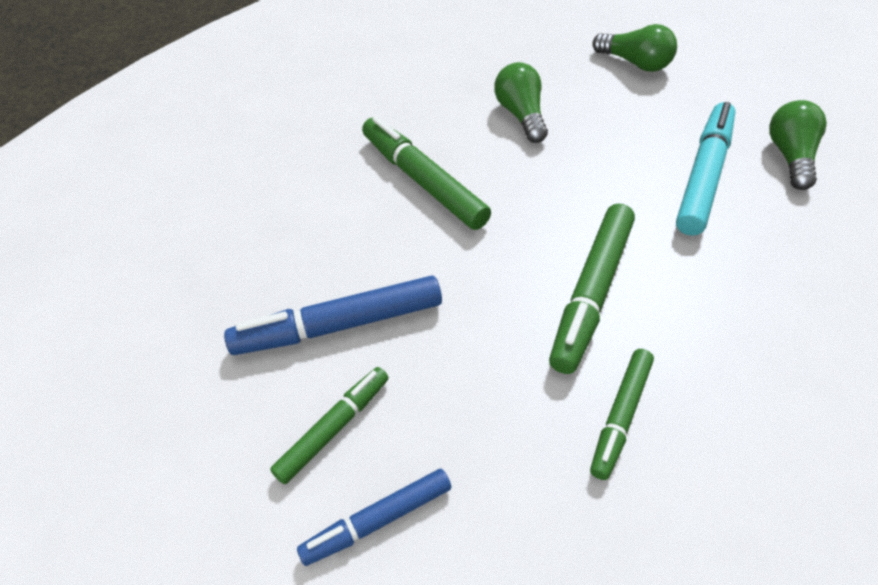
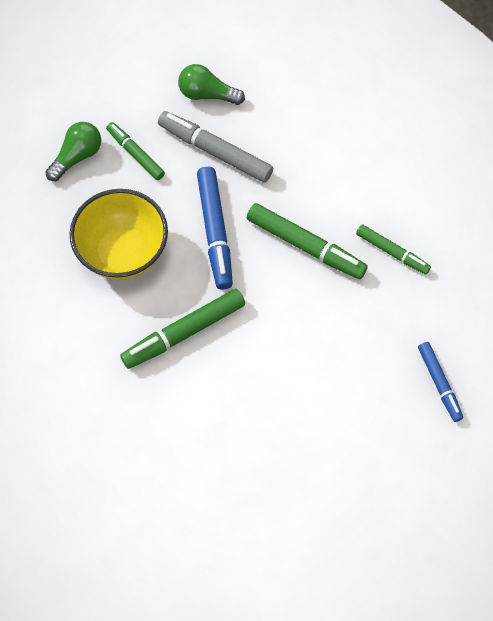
camera: 85 degrees left, 15 degrees up
blue marker [224,275,442,355] -> blue marker moved to [197,167,233,290]
green marker [270,367,389,484] -> green marker moved to [106,122,165,180]
green light bulb [494,62,548,143] -> yellow bowl [70,189,168,280]
turquoise marker [676,102,735,236] -> grey marker [158,111,273,183]

